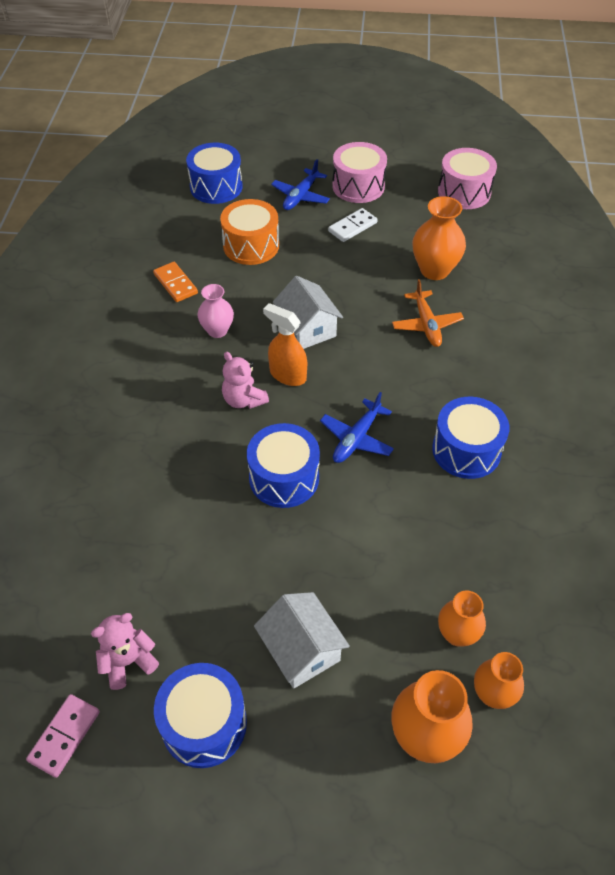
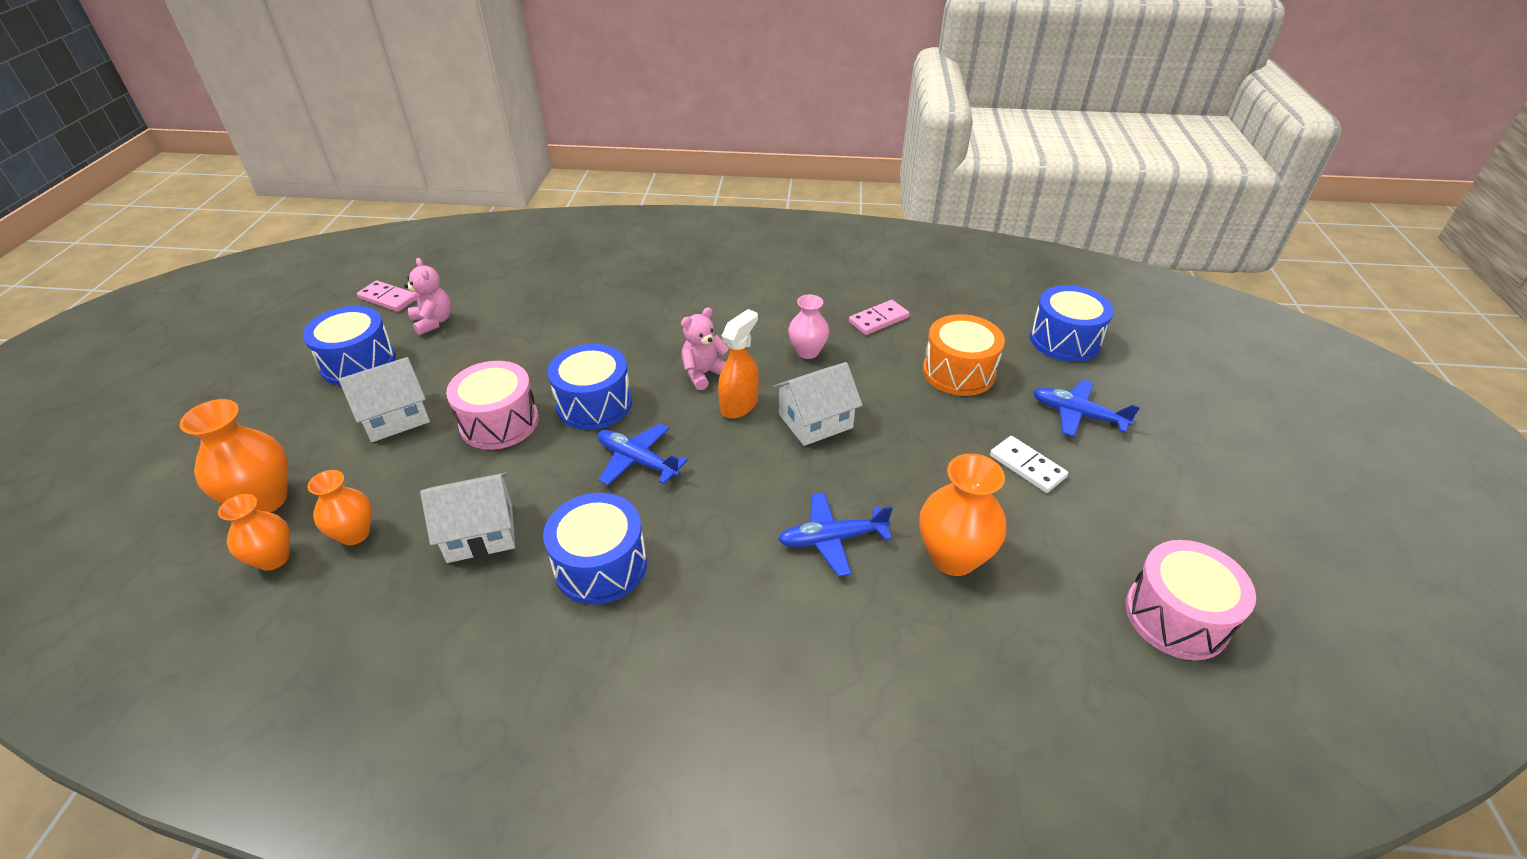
camera: 90 degrees right, 10 degrees down
orange domino [153,262,198,302] -> pink domino [849,300,909,335]
pink drum [332,142,387,203] -> pink drum moved to [446,361,539,450]
orange plane [392,279,464,347] -> blue plane [778,493,893,576]
none -> white house [420,472,515,563]

